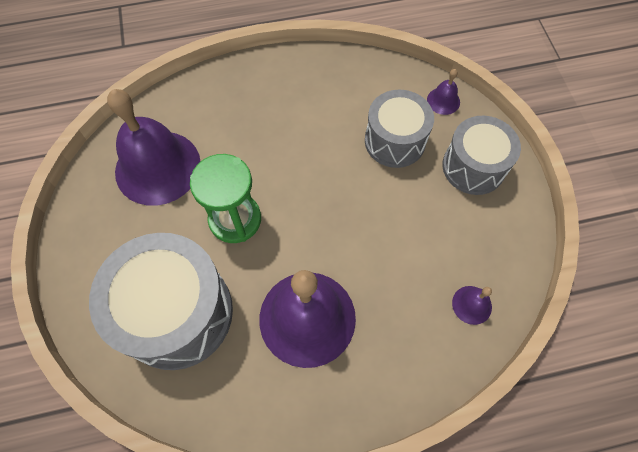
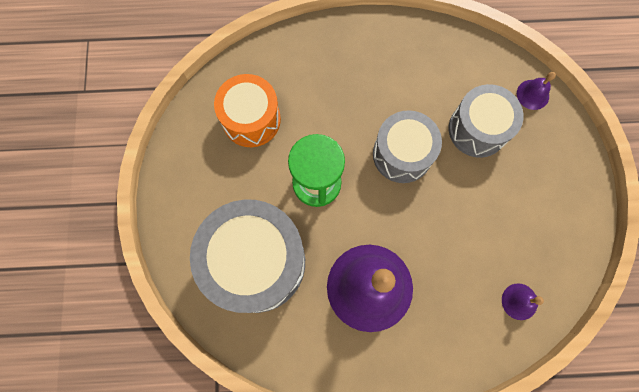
camera: 10 degrees right, 10 degrees up
purple bell [107,89,200,206] -> orange drum [214,74,281,147]
grey drum [442,116,521,195] -> grey drum moved to [373,110,442,183]

